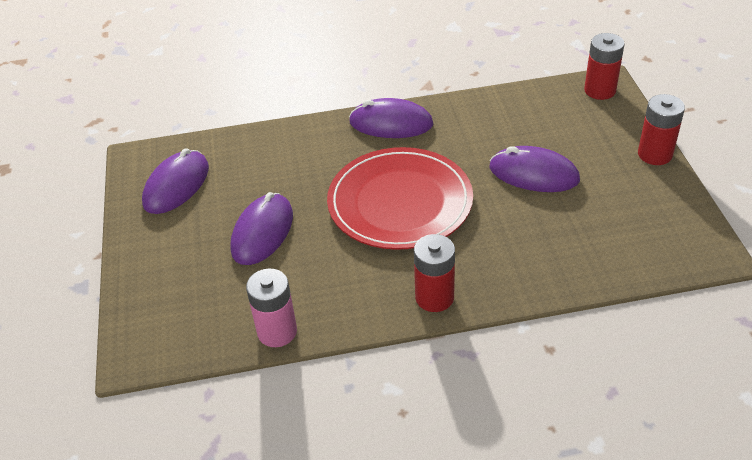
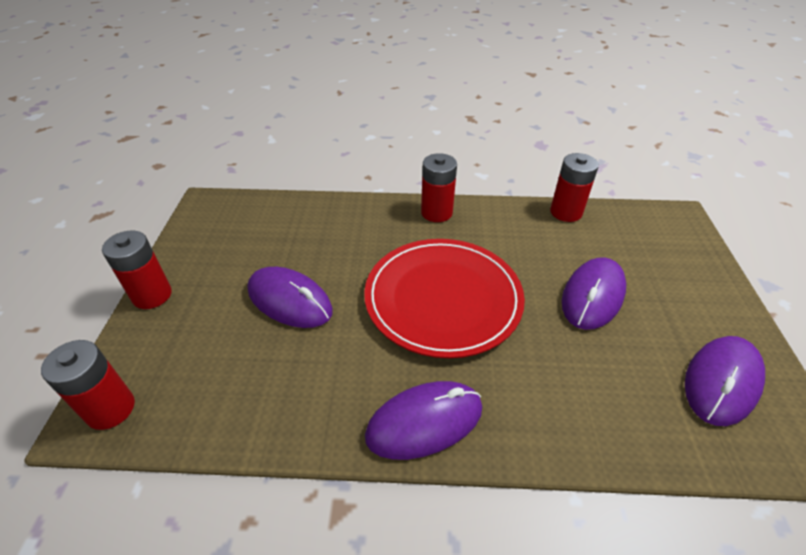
camera: 170 degrees left, 0 degrees up
pink battery [246,269,297,347] -> red battery [550,153,599,222]
purple mouse [349,98,433,138] -> purple mouse turned 45 degrees counterclockwise [365,381,482,460]

